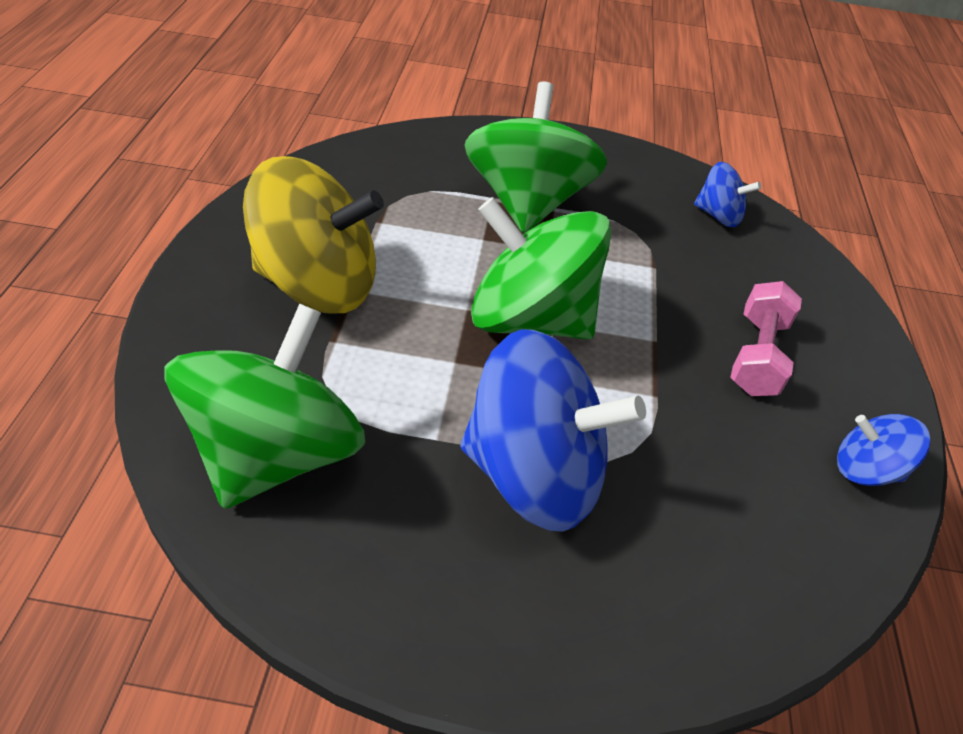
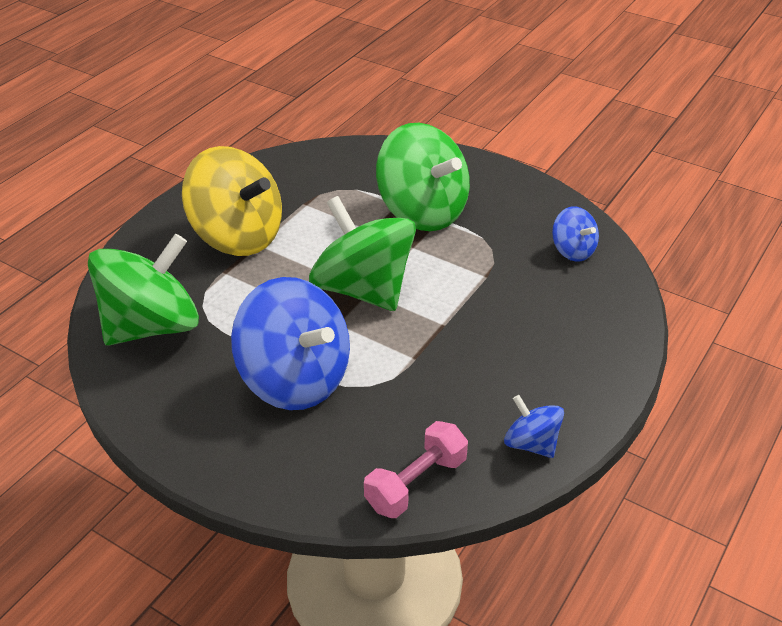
camera: 30 degrees right, 5 degrees down
green spinning top [464,82,607,233] -> green spinning top turned 105 degrees clockwise [376,123,470,231]
pink dumbbell [730,281,802,396] -> pink dumbbell moved to [364,421,468,518]

